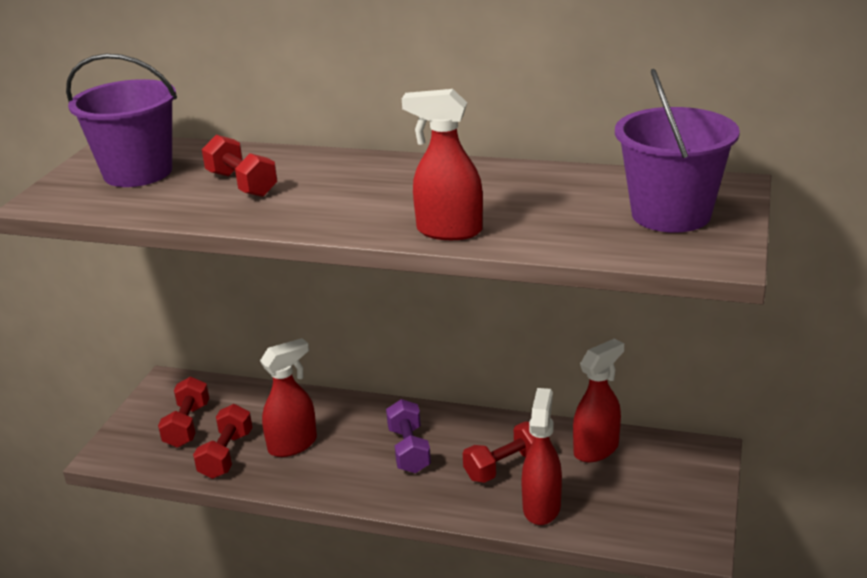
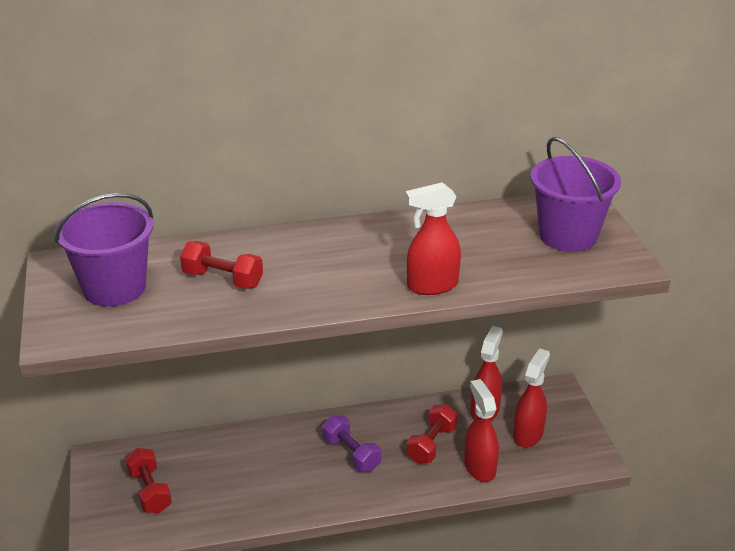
camera: 30 degrees left, 5 degrees up
red dumbbell [193,404,252,479] -> none
red spray bottle [260,338,317,457] -> red spray bottle moved to [513,348,550,448]

